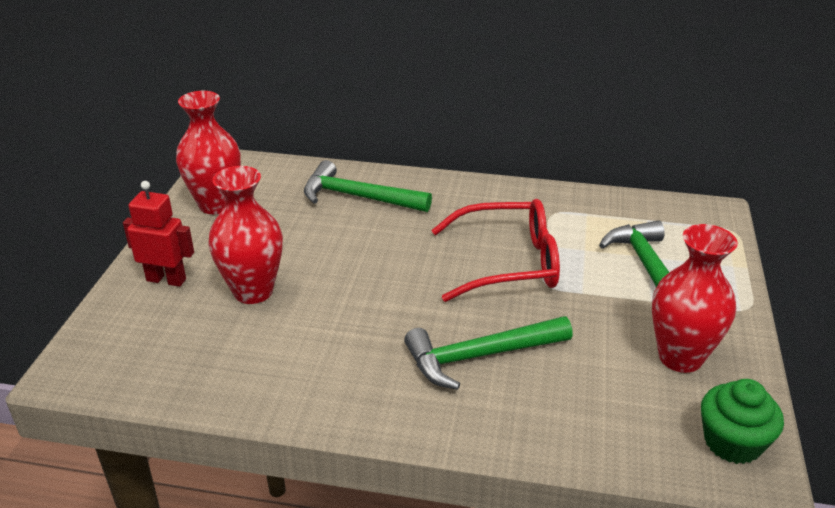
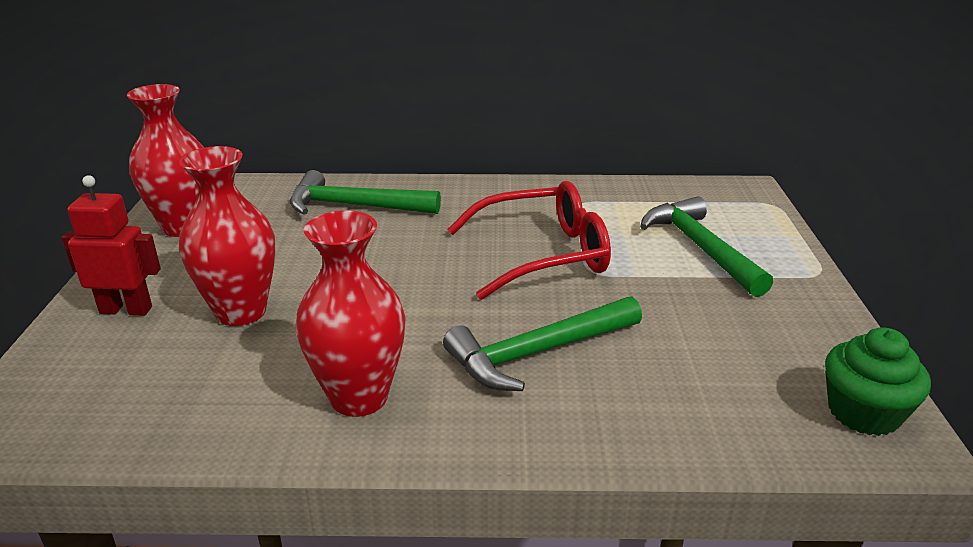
camera: 10 degrees left, 5 degrees down
red vase [652,224,738,373] -> red vase moved to [296,211,405,417]

